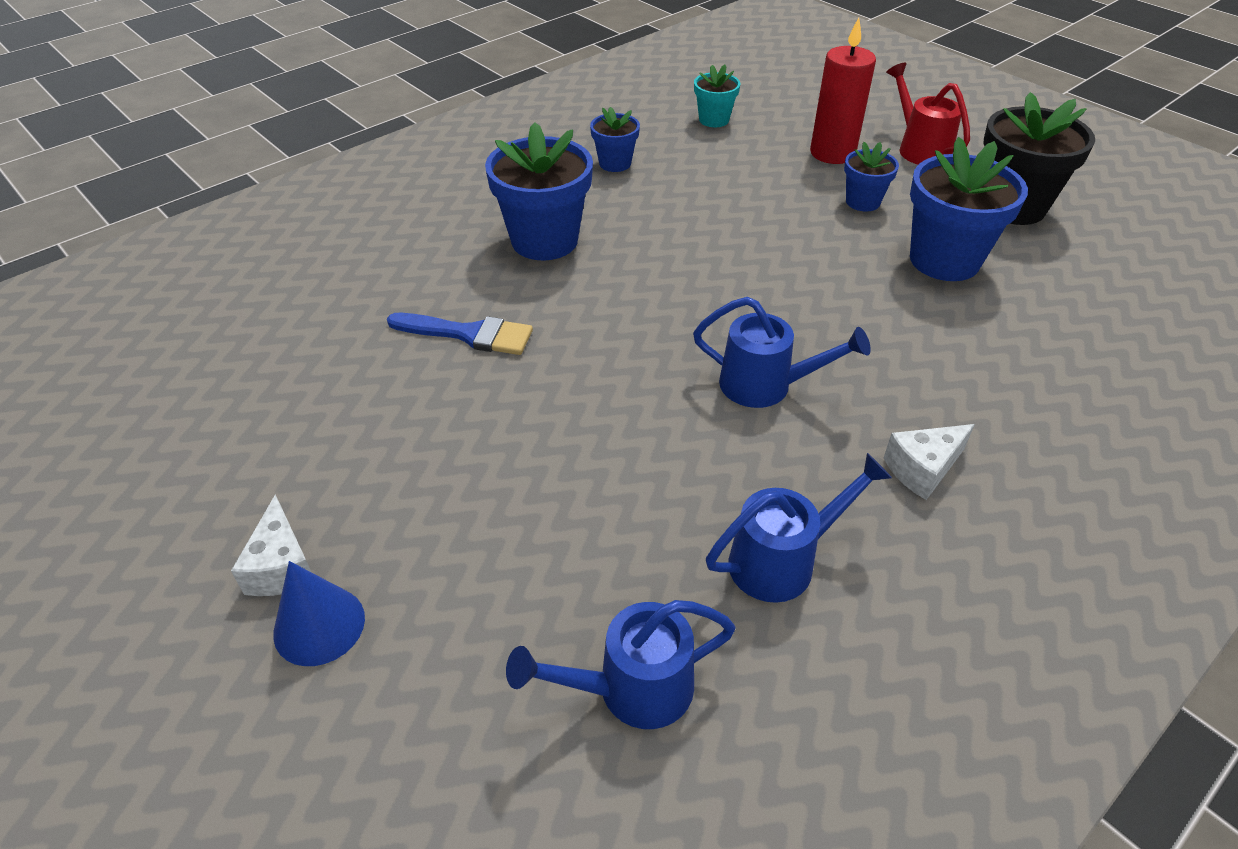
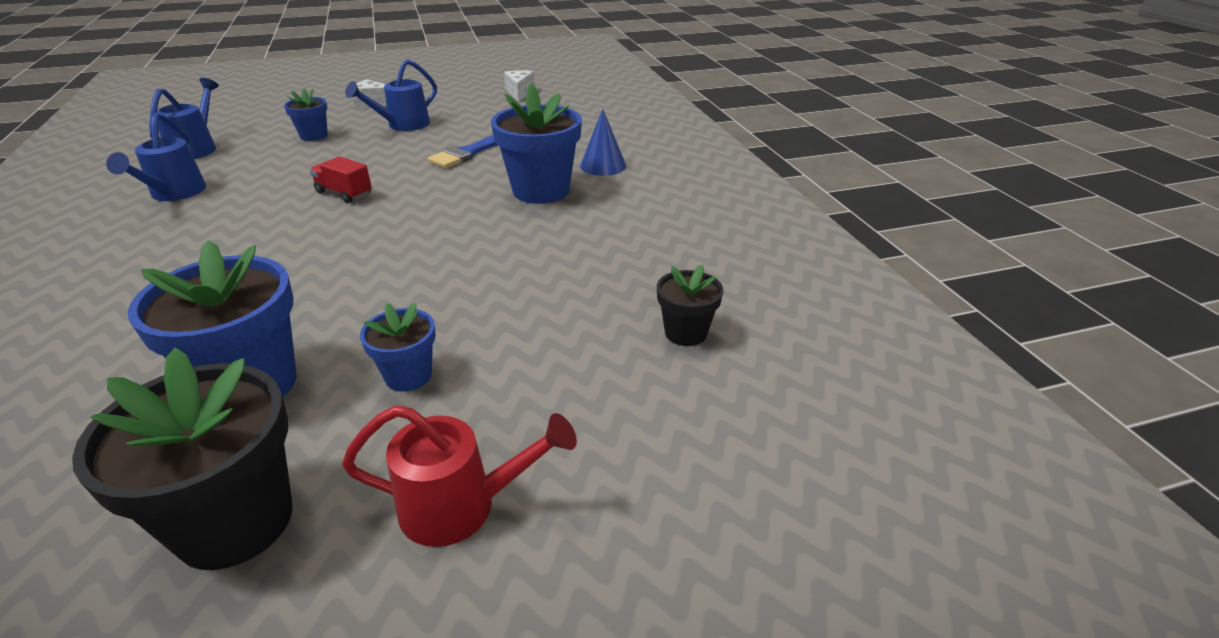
camera: 115 degrees right, 10 degrees down
blue cone [273,561,365,666] -> blue cone moved to [580,109,626,176]
blue flower pot [590,107,640,172] -> blue flower pot moved to [284,89,328,141]
blue watering can [693,297,871,408] -> blue watering can moved to [345,59,437,131]
turquoise flower pot [694,65,740,127] -> black flower pot [657,265,723,346]
red candle [810,18,876,164] -> none
white cheese [884,424,975,500] -> white cheese moved to [504,70,535,102]
none -> red truck [310,156,372,203]

